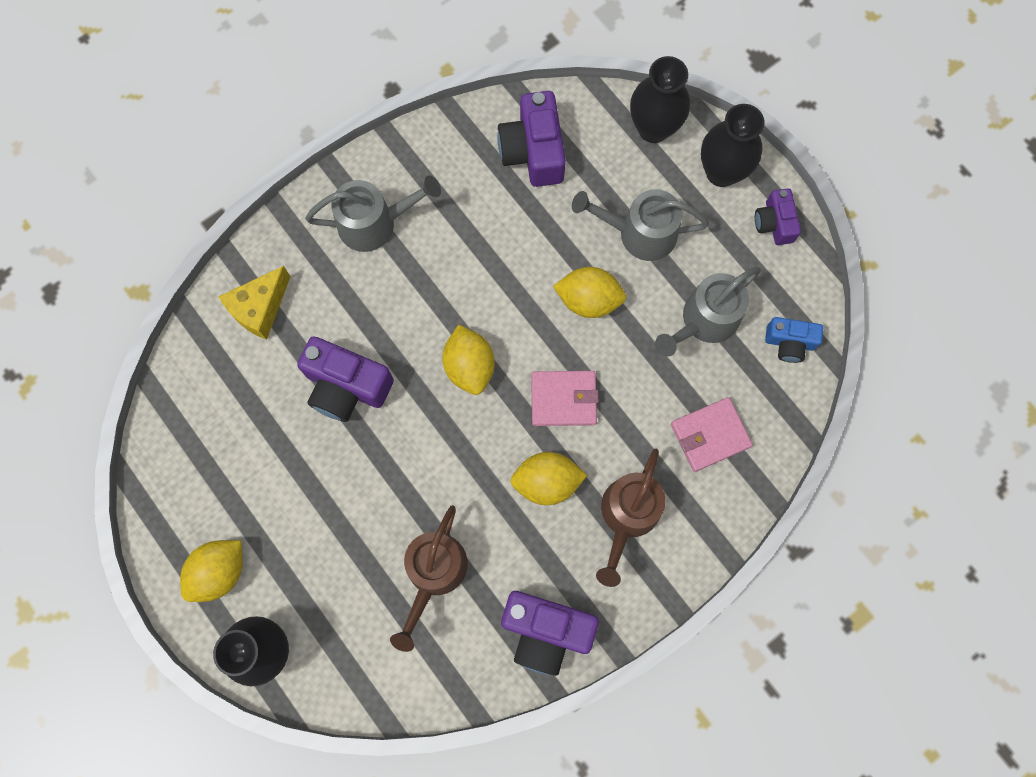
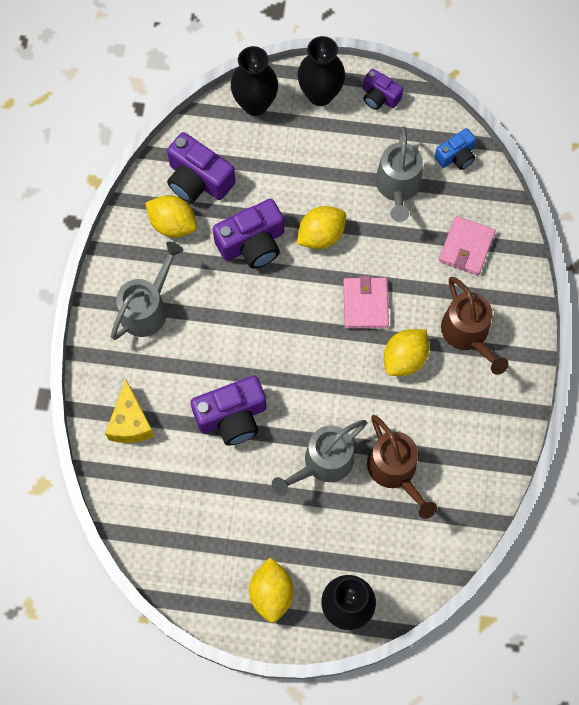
camera: 45 degrees left, 5 degrees down
yellow lemon [442,324,495,395] -> yellow lemon moved to [145,195,197,238]
purple camera [501,591,599,676] -> purple camera moved to [213,199,284,269]
pink wallet [531,371,599,426] -> pink wallet turned 45 degrees counterclockwise [343,276,389,329]
grey watering can [572,189,709,261] -> grey watering can moved to [272,420,367,496]

